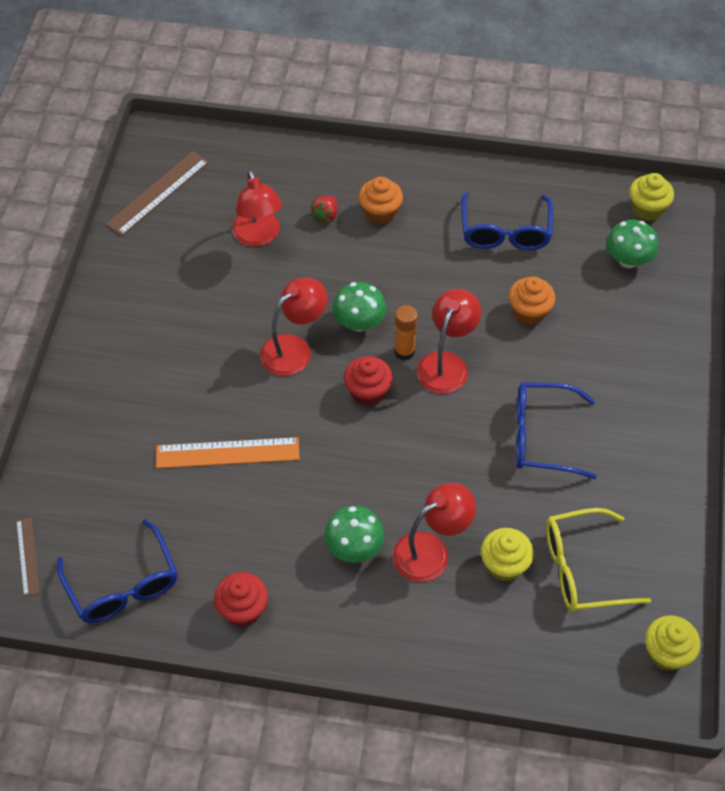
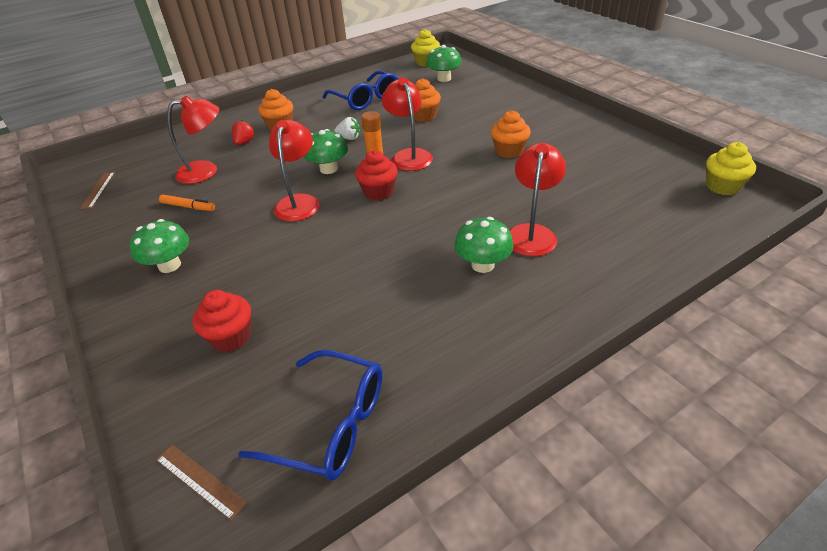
camera: 40 degrees left, 15 degrees down
brown ruler [106,151,209,236] -> brown ruler [80,172,115,209], size x0.58
orange ruler [156,437,300,468] -> none
red cupcake [214,572,268,627] -> red cupcake moved to [193,290,251,352]
red lamp [232,170,282,247] -> red lamp turned 45 degrees counterclockwise [167,96,219,184]
red strawberry [311,196,337,223] -> red strawberry turned 150 degrees counterclockwise [232,120,255,145]
yellow cupcake [481,528,534,581] -> none
blue glasses [516,382,597,479] -> orange cupcake [491,110,531,158]
yellow glasses [546,508,651,612] -> none
none -> green mushroom [130,219,189,273]
none -> orange marker [159,195,215,211]
none -> white strawberry [334,117,360,140]

